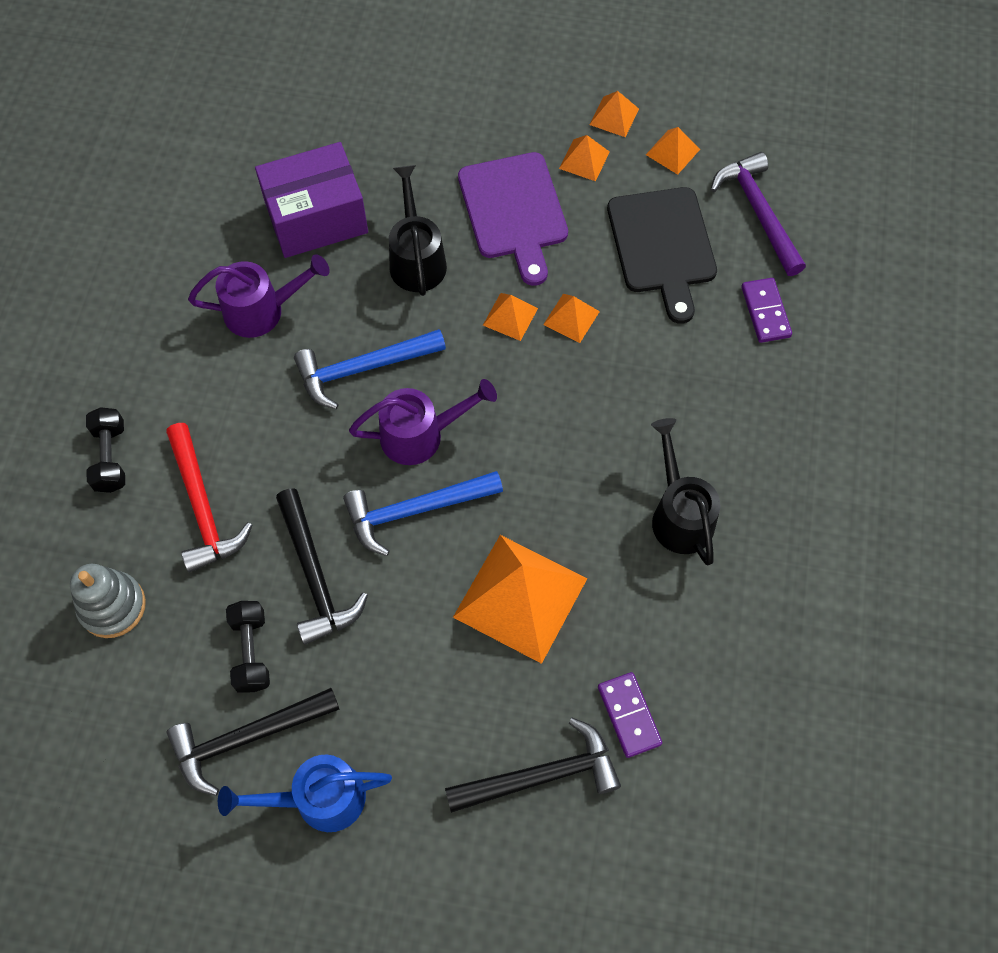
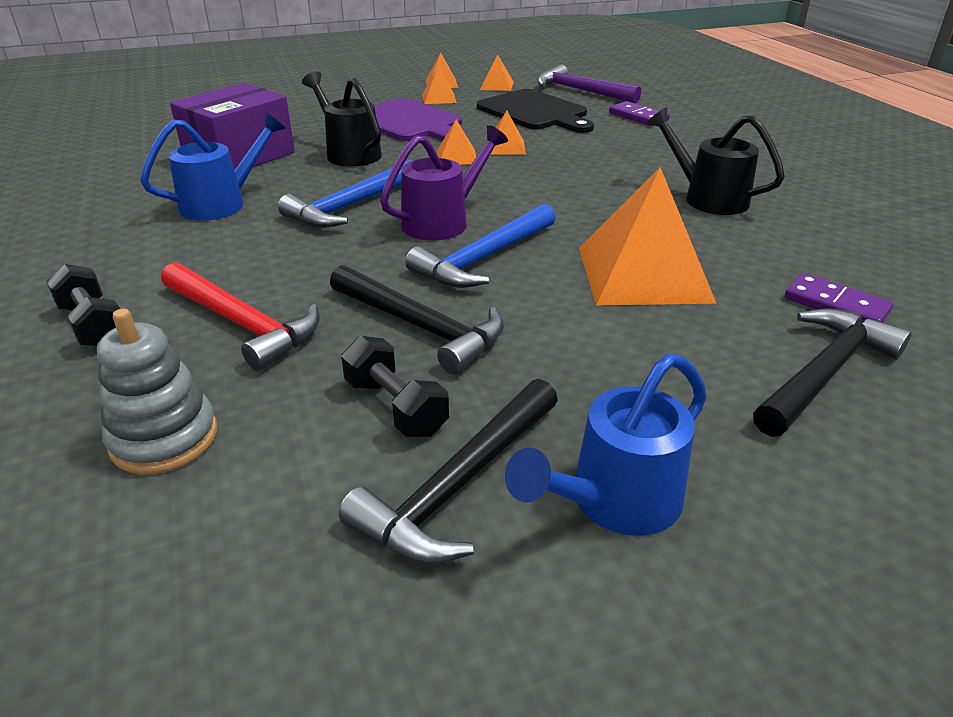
camera: 30 degrees left, 30 degrees down
purple watering can [188,254,330,338] -> blue watering can [140,112,286,221]

